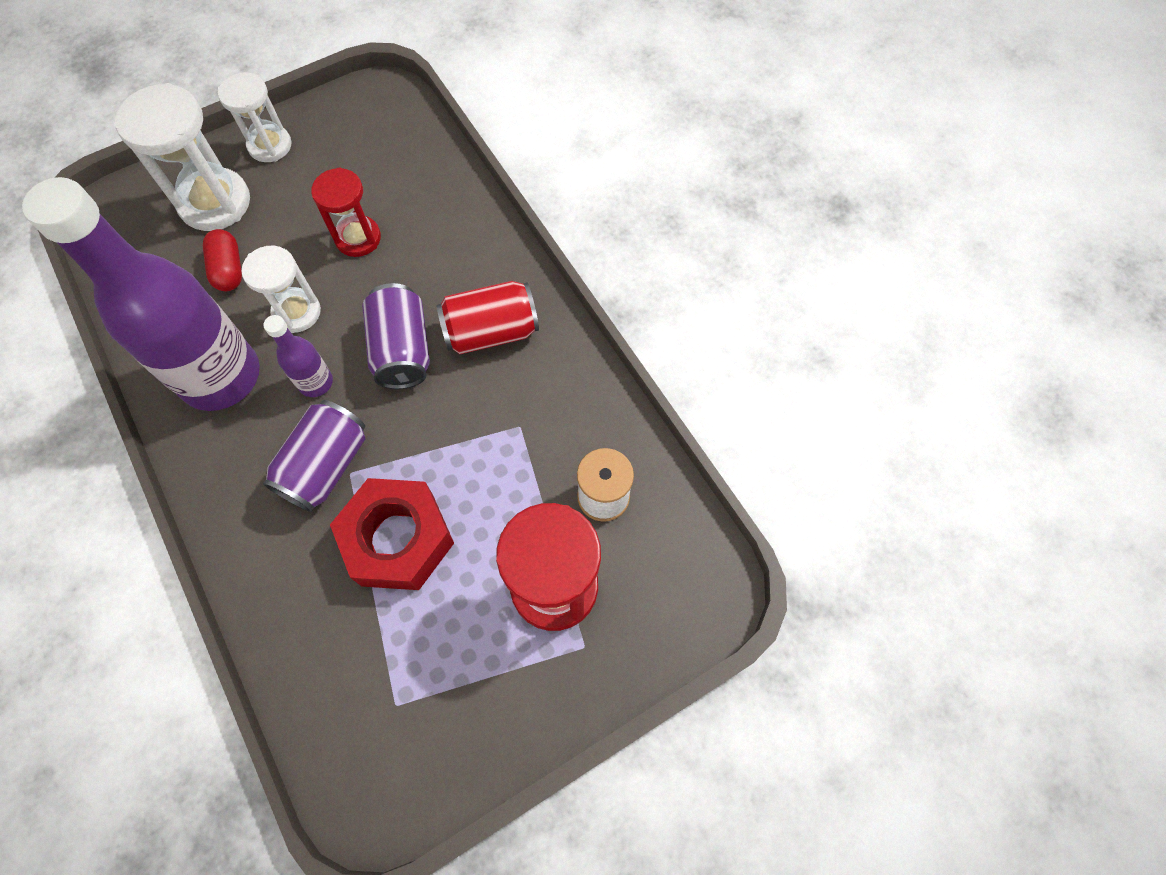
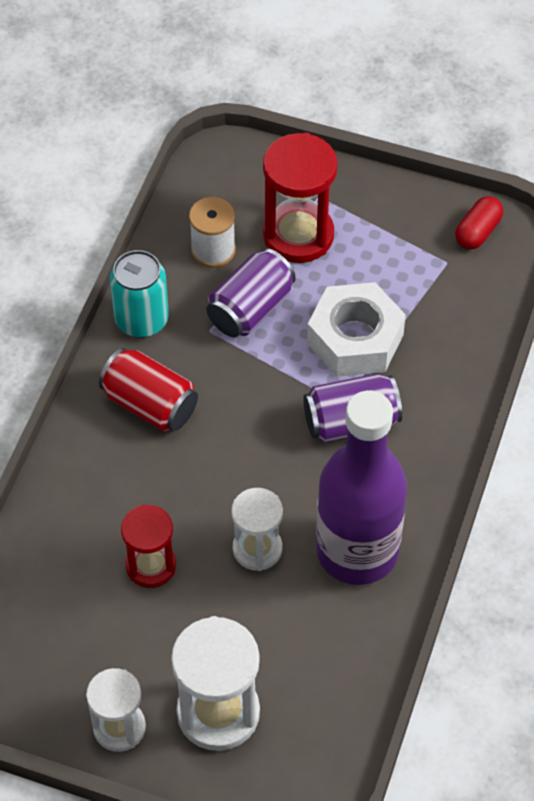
camera: 130 degrees left, 10 degrees down
red capsule [203,229,242,291] -> red capsule moved to [455,196,503,250]
purple bottle [263,315,333,397] -> none
red nut [330,478,454,590] -> white nut [307,282,406,377]
purple can [362,283,430,389] -> purple can moved to [206,248,296,337]
none -> turquoise can [110,250,169,338]

